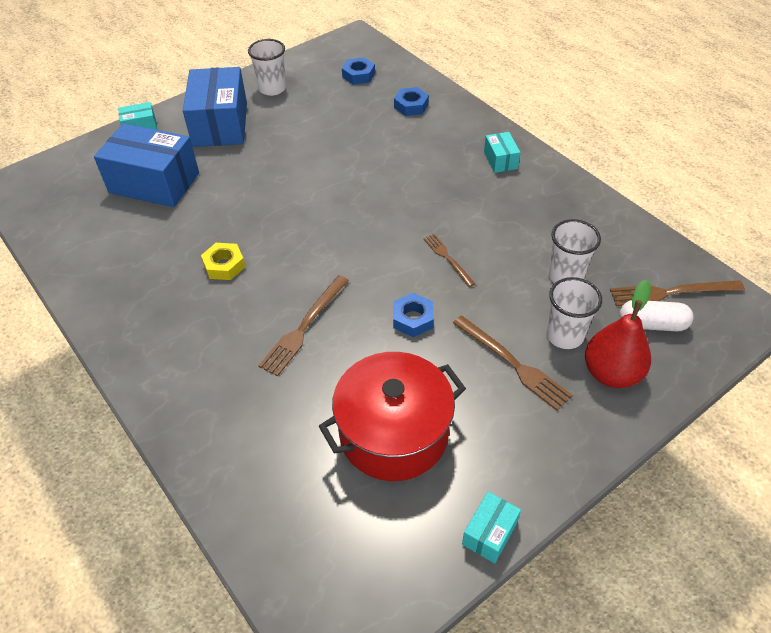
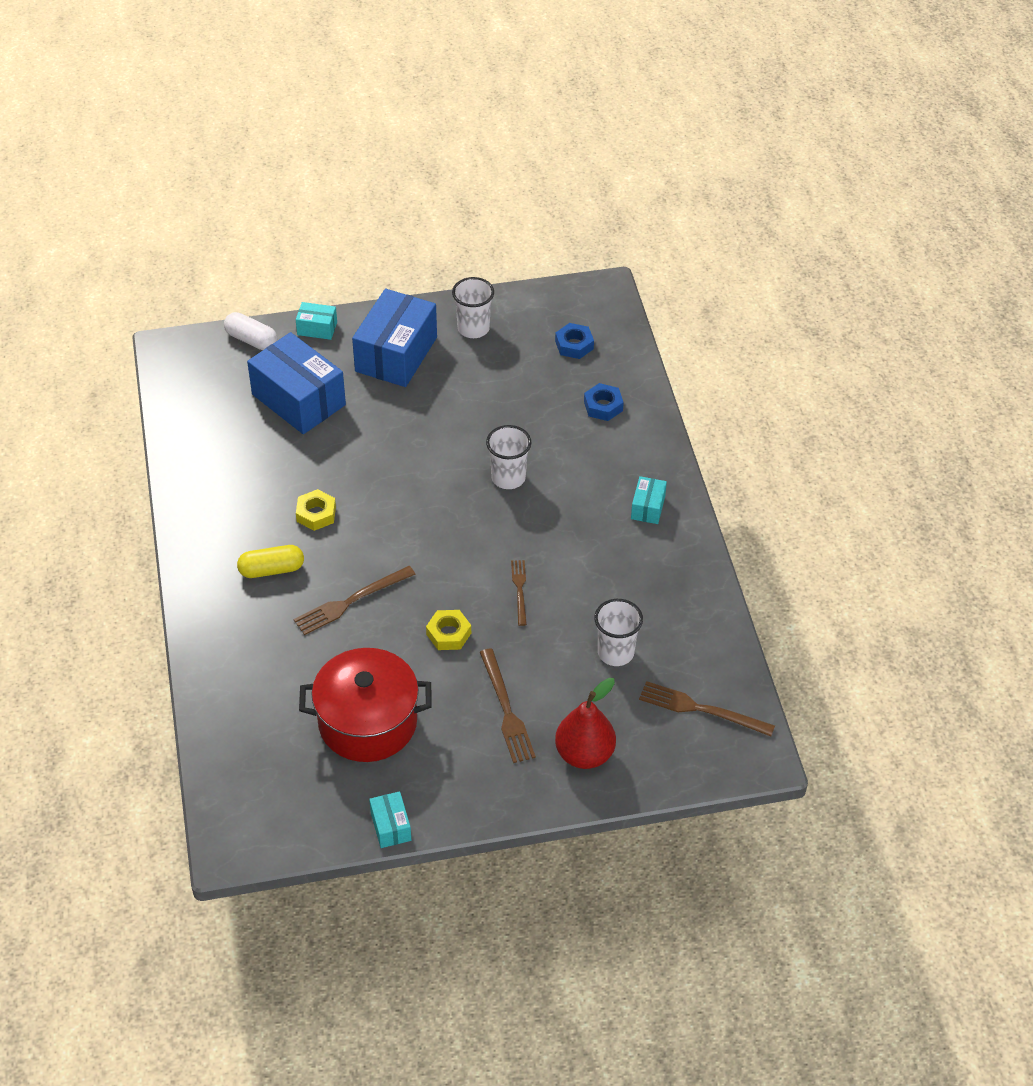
camera: 25 degrees right, 0 degrees up
blue nut [393,293,434,337] -> yellow nut [426,610,471,650]
turquoise box [462,492,521,563] -> turquoise box turned 75 degrees counterclockwise [369,791,411,848]
white cup [546,277,602,349] -> white cup moved to [486,425,531,489]
white capsule [620,300,694,331] -> white capsule moved to [224,312,277,350]
none -> yellow capsule [237,545,304,578]

